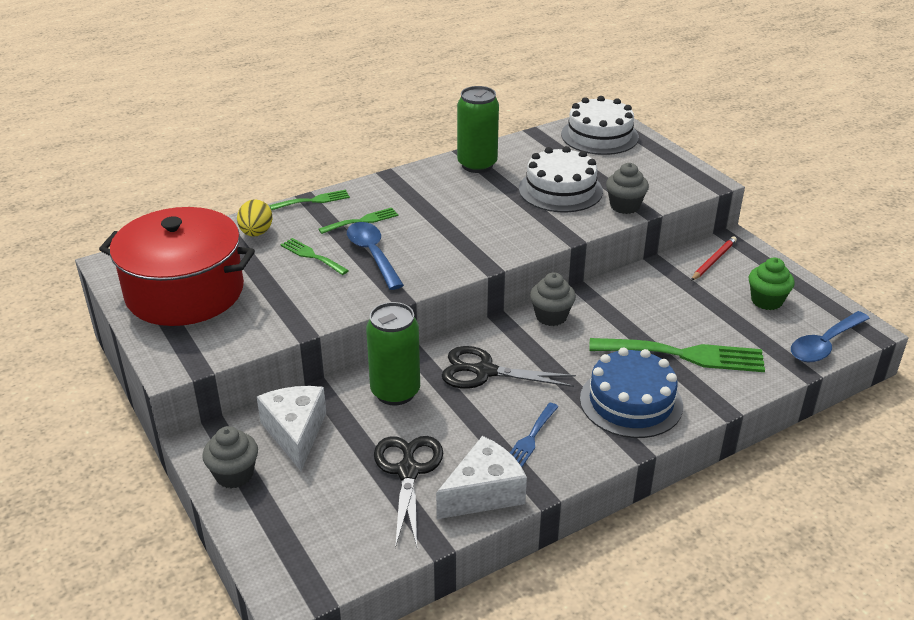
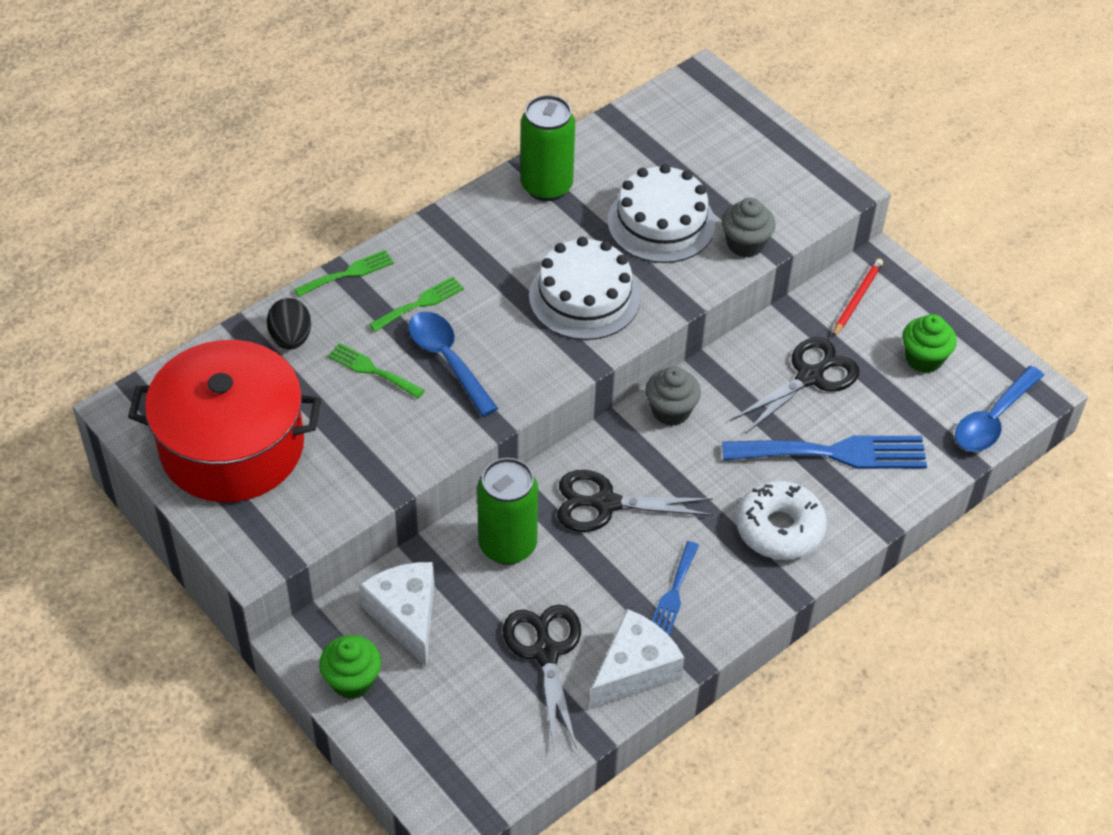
camera: 10 degrees left, 15 degrees up
grey cupcake [202,426,258,489] -> green cupcake [319,635,381,699]
yellow egg [237,199,273,237] -> black egg [267,298,311,350]
white cake [561,96,639,155] -> white cake moved to [529,236,641,340]
blue cake [580,348,683,438] -> white donut [736,481,827,560]
green fork [589,338,765,372] -> blue fork [722,436,927,469]
none -> black scissors [731,337,859,434]

